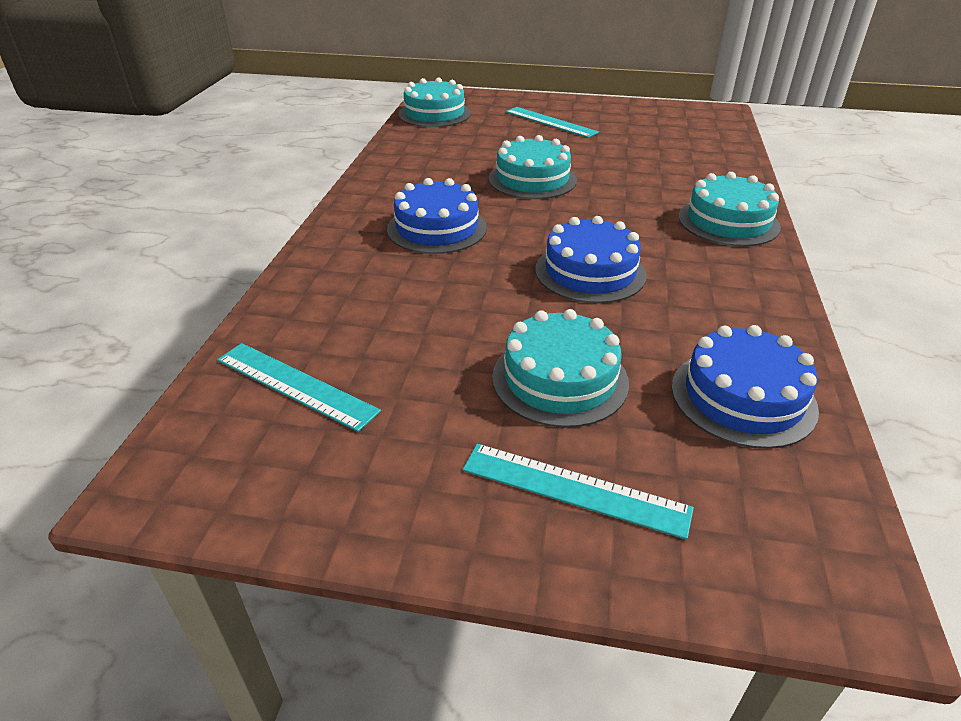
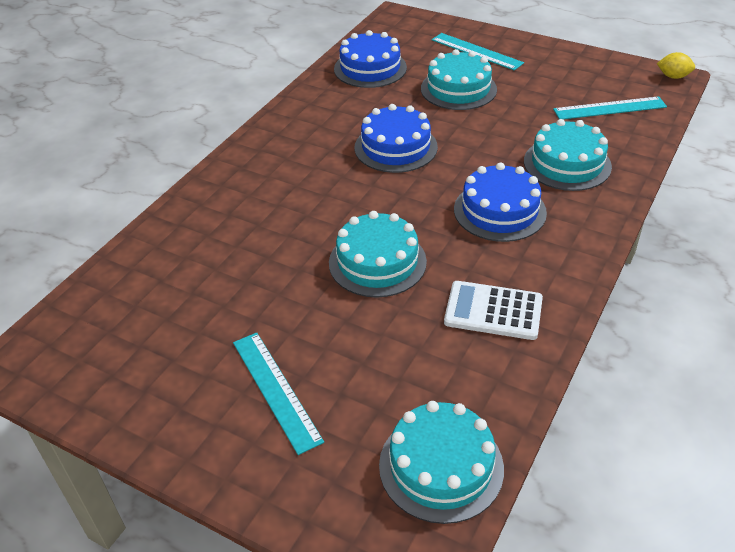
camera: 160 degrees left, 5 degrees up
turquoise ruler [217,343,381,432] -> turquoise ruler turned 60 degrees counterclockwise [553,96,667,119]
turquoise cake [678,172,781,246] -> turquoise cake moved to [524,119,612,191]
none -> white calculator [444,281,543,340]
none -> yellow lemon [657,52,695,79]

